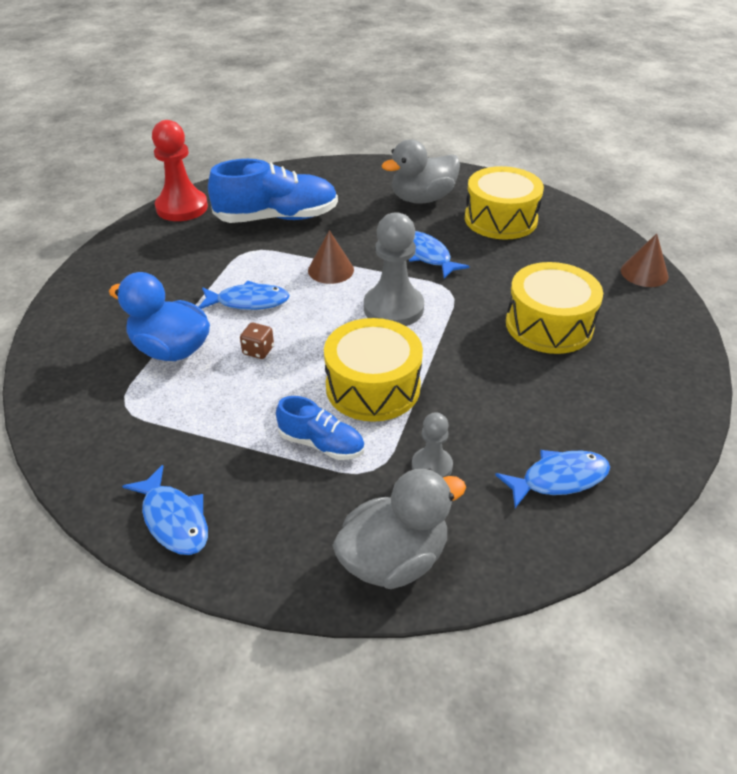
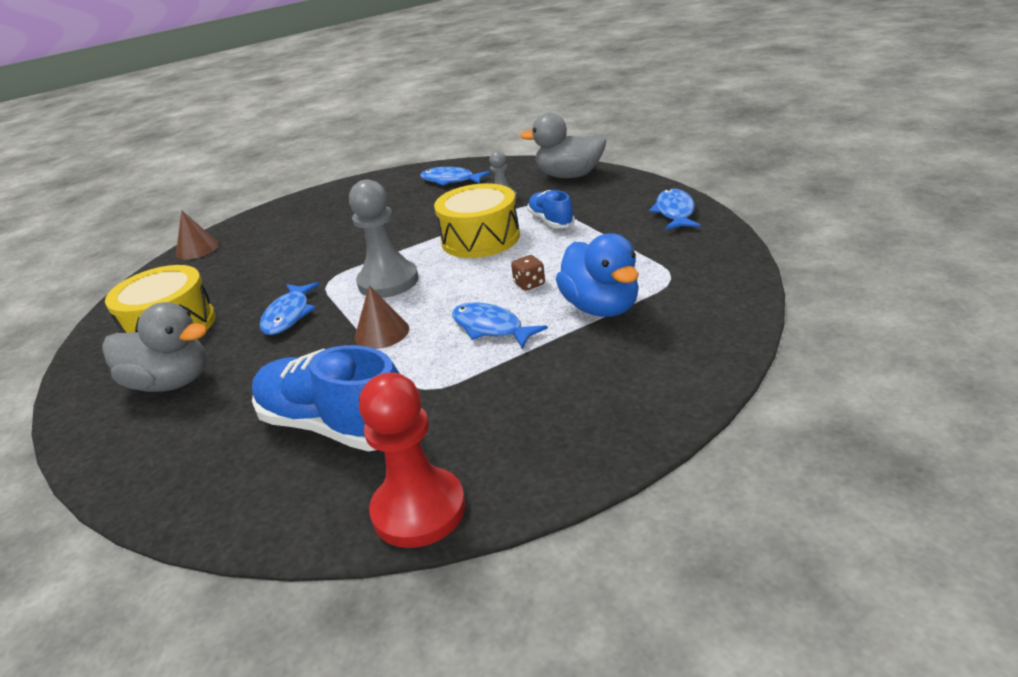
camera: 135 degrees left, 10 degrees down
yellow drum [506,262,603,354] -> none

